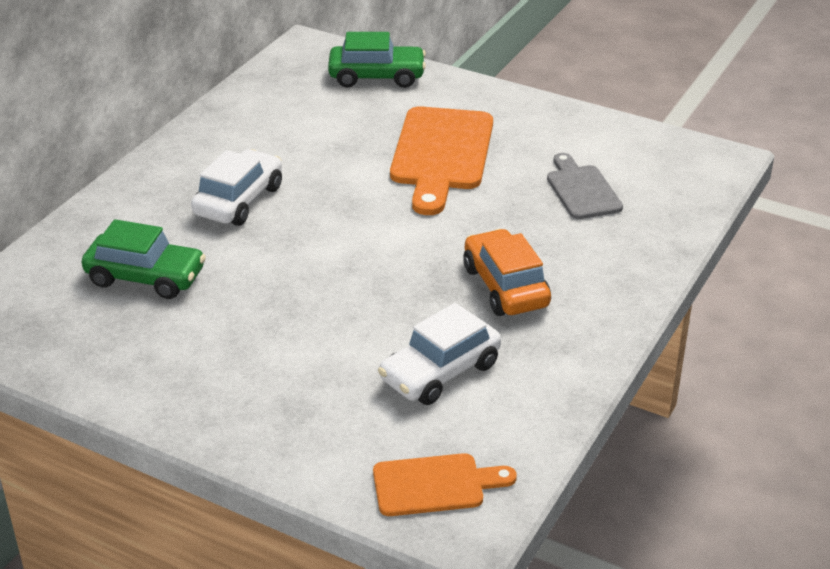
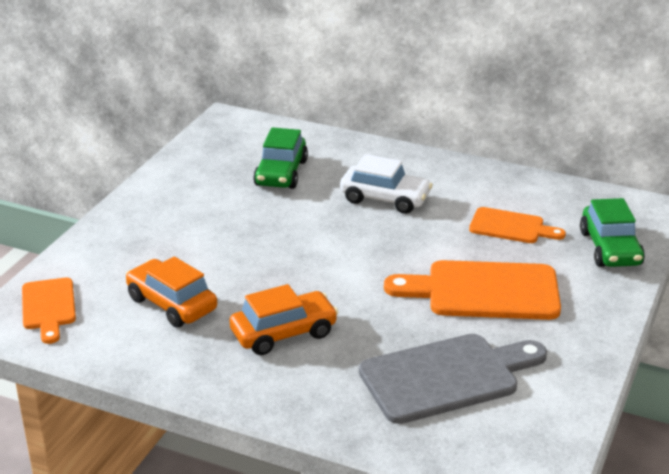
camera: 85 degrees right, 5 degrees down
white car [378,303,501,405] -> orange car [125,257,217,328]
grey cutting board [547,153,623,219] -> grey cutting board [359,334,547,424], size x1.72
none -> orange cutting board [469,207,566,243]

